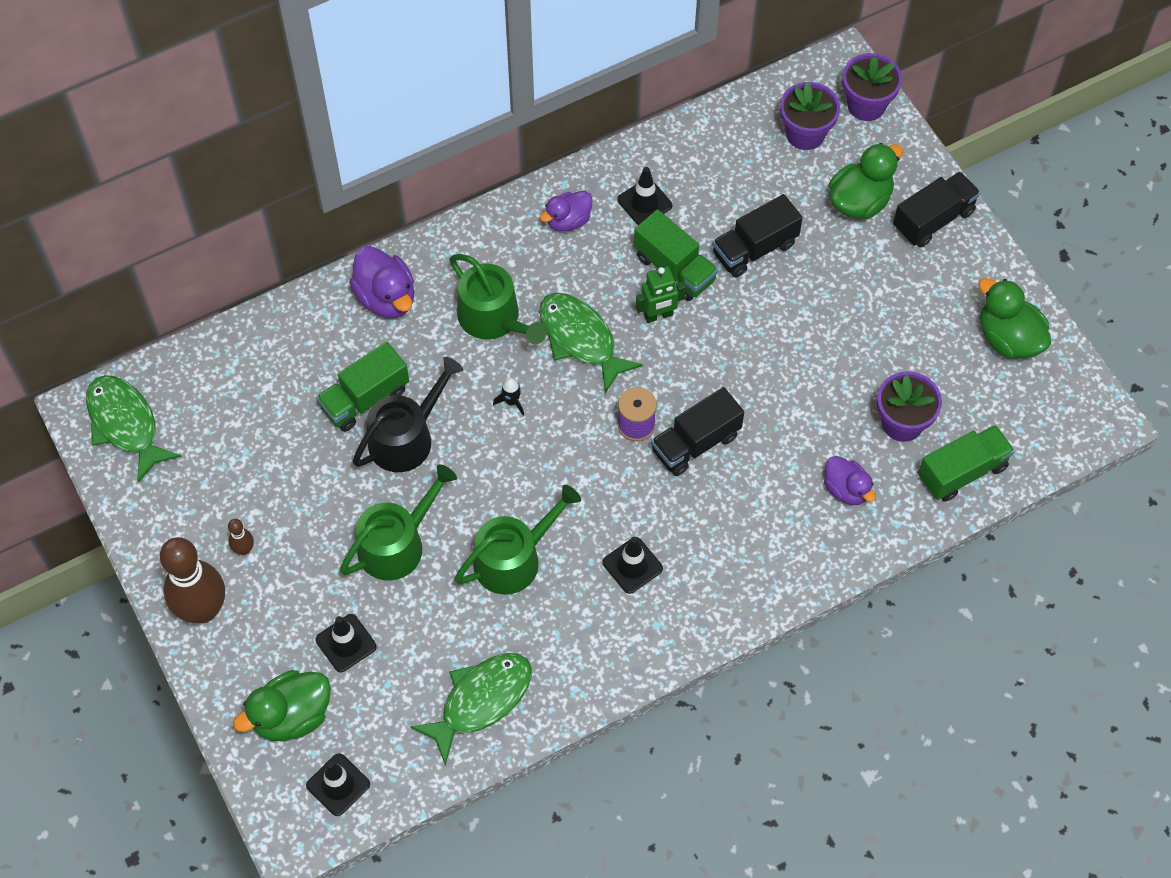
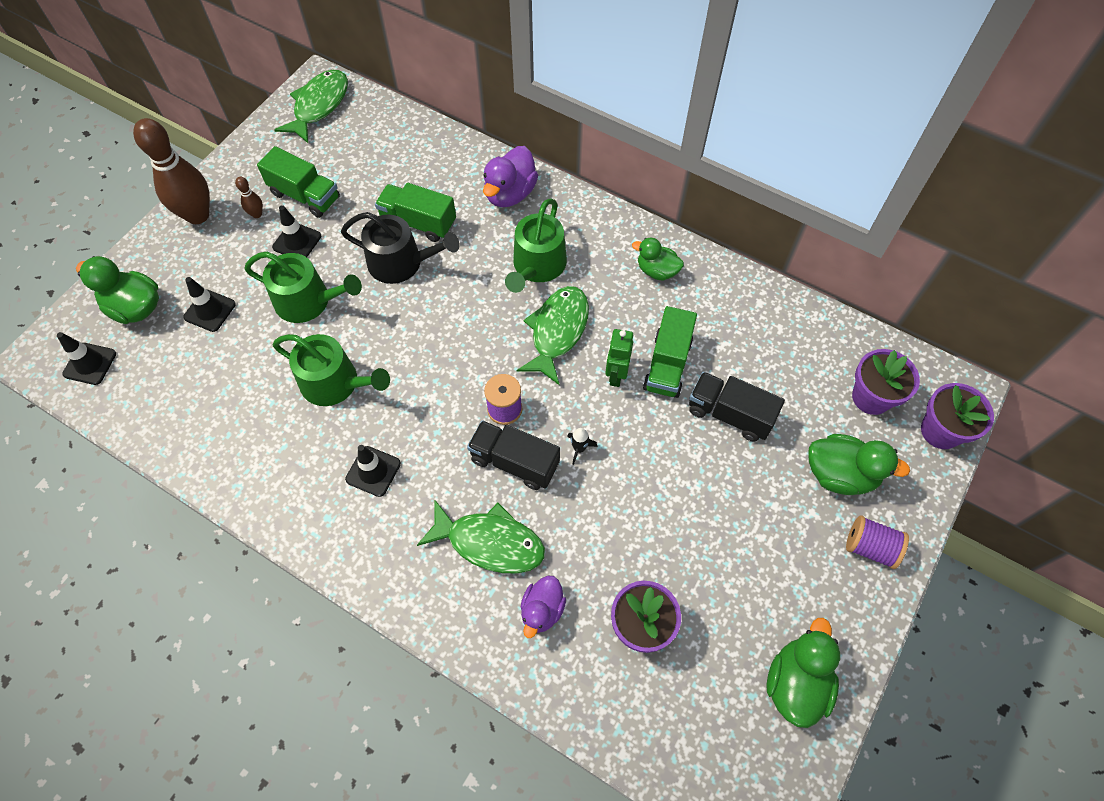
camera: 60 degrees right, 0 degrees up
green fish [410,653,532,765] -> green fish moved to [417,500,545,573]
black rocket [493,378,524,415] -> black rocket moved to [568,428,598,465]
purple duck [540,191,593,232] -> green duck [632,238,684,281]
black traffic cone [617,167,672,225] -> black traffic cone moved to [272,205,321,257]
green robot [636,266,686,323] -> green robot turned 60 degrees clockwise [605,329,633,387]
black truck [893,171,980,247] -> purple spool [846,515,909,569]
green truck [918,425,1015,502] -> green truck moved to [257,146,340,218]

